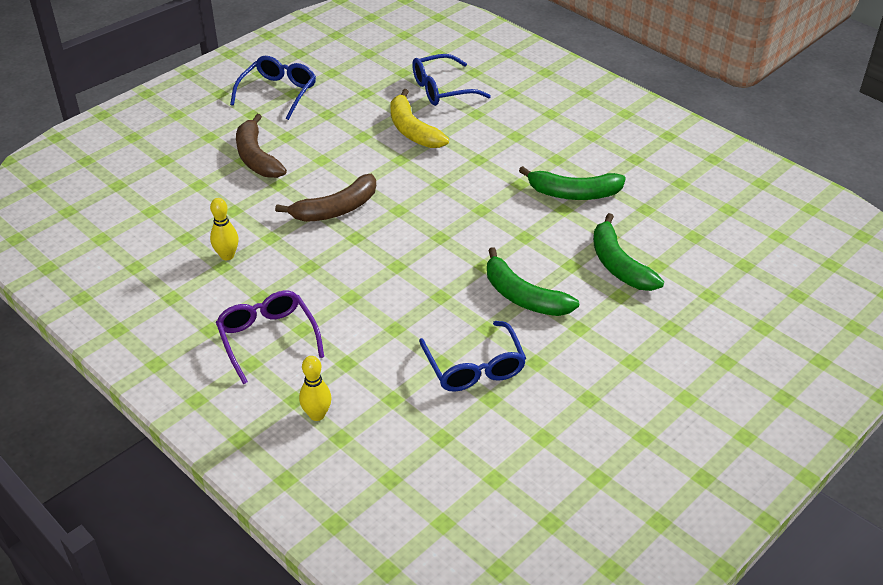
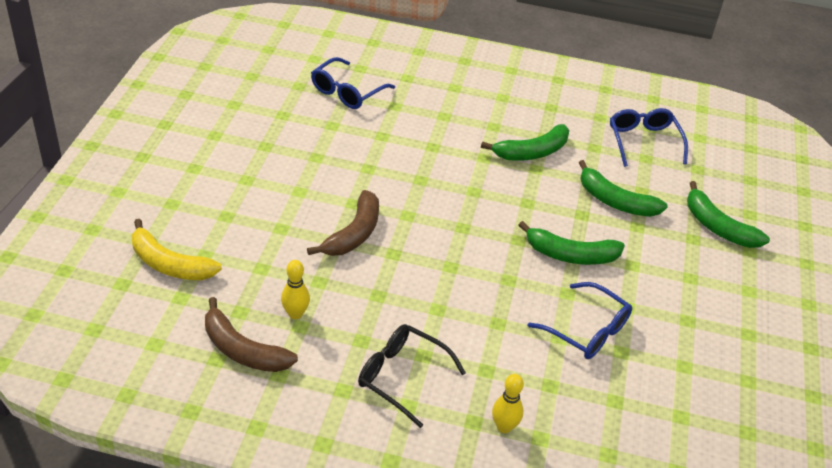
camera: 35 degrees left, 0 degrees up
purple glasses [216,290,324,384] -> black glasses [358,324,466,428]
blue glasses [230,56,316,120] -> blue glasses moved to [610,108,688,167]
brown banana [236,114,287,178] -> brown banana moved to [205,297,298,372]
yellow banana [390,89,449,148] -> yellow banana moved to [132,219,222,280]
none -> green banana [687,181,770,248]

